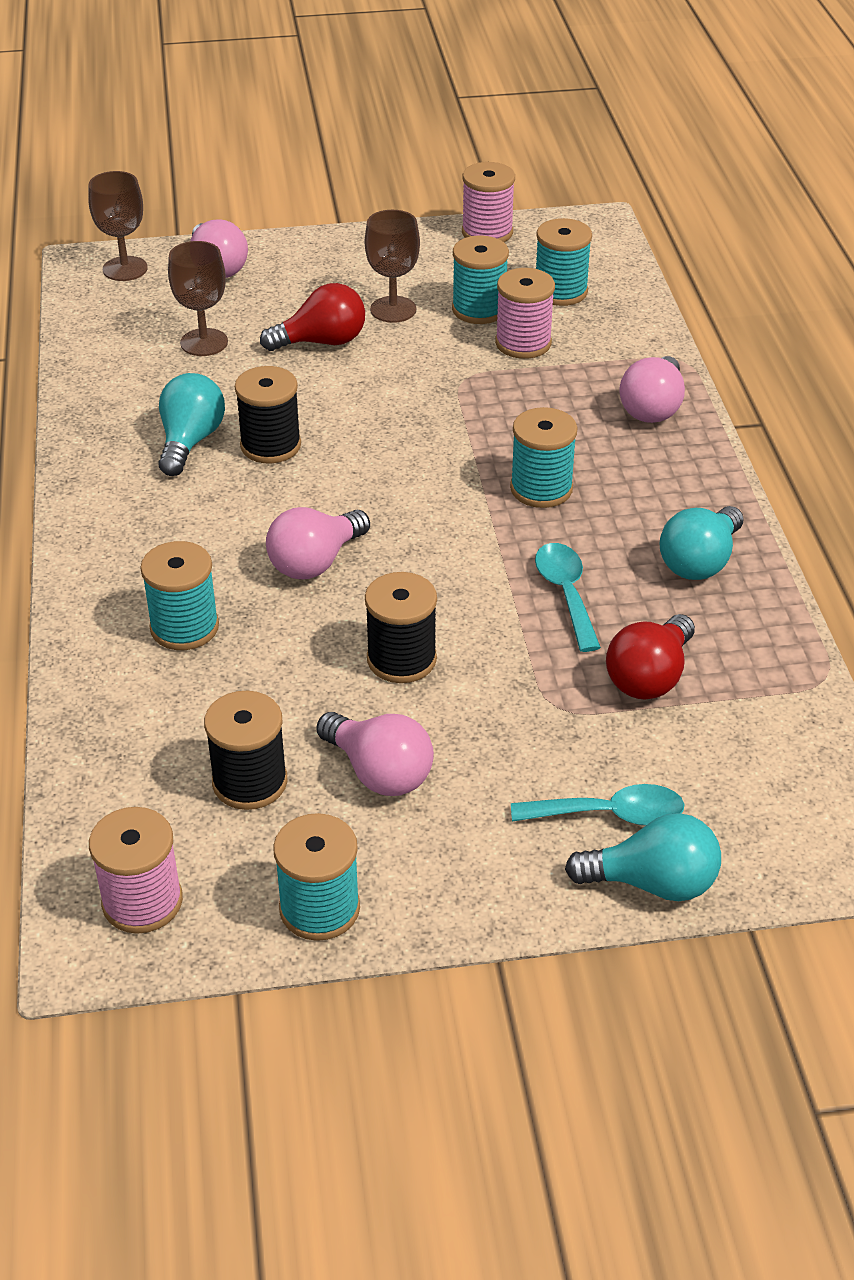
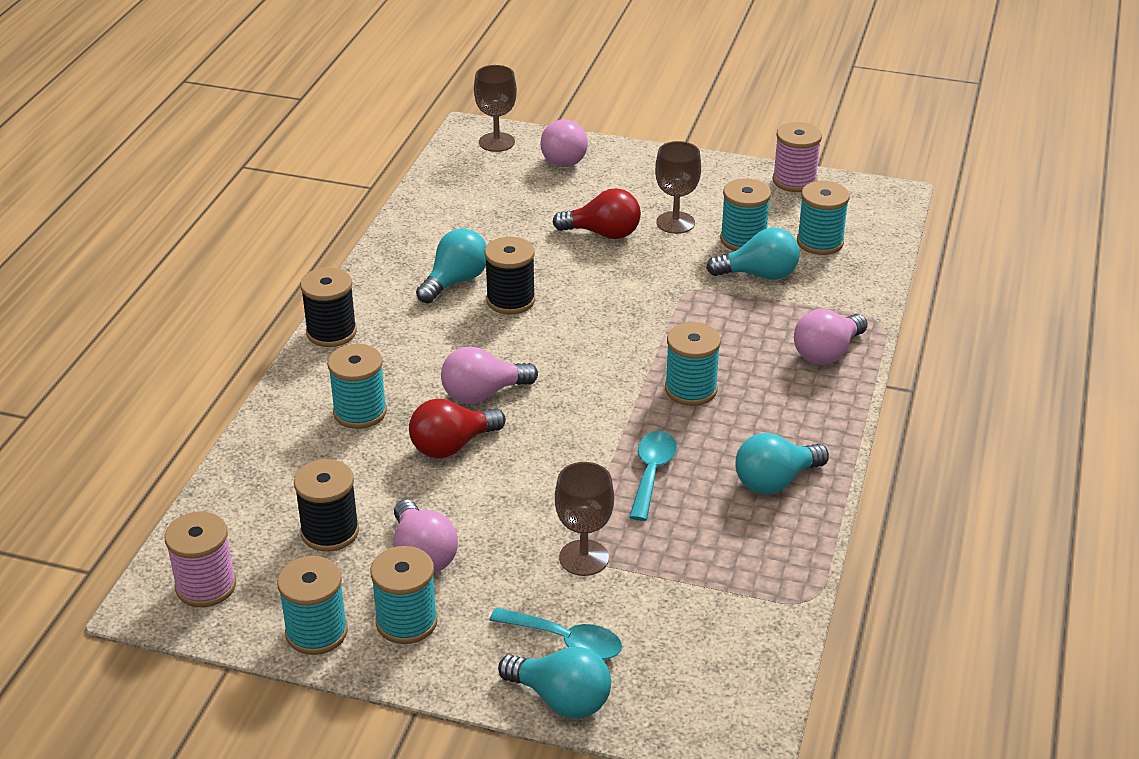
camera: 25 degrees right, 5 degrees down
brown goblet [168,241,228,356] -> brown goblet moved to [555,462,614,576]
black spool [365,572,437,683] -> black spool moved to [300,267,357,347]
pink spool [495,268,555,359] -> turquoise light bulb [706,227,800,280]
red light bulb [606,614,695,700] -> red light bulb moved to [409,399,506,458]
none -> turquoise spool [370,546,438,644]

